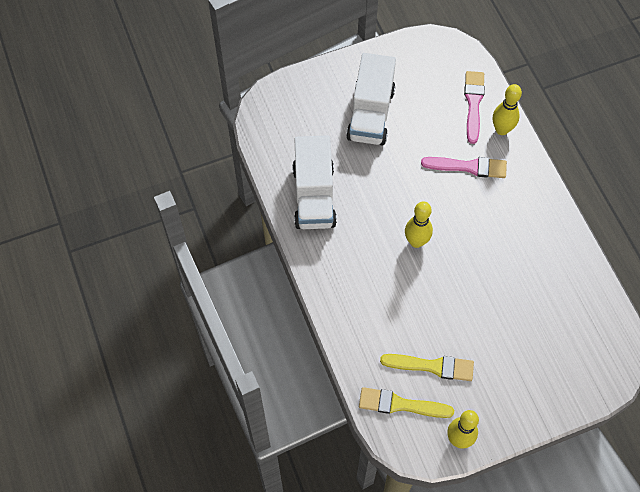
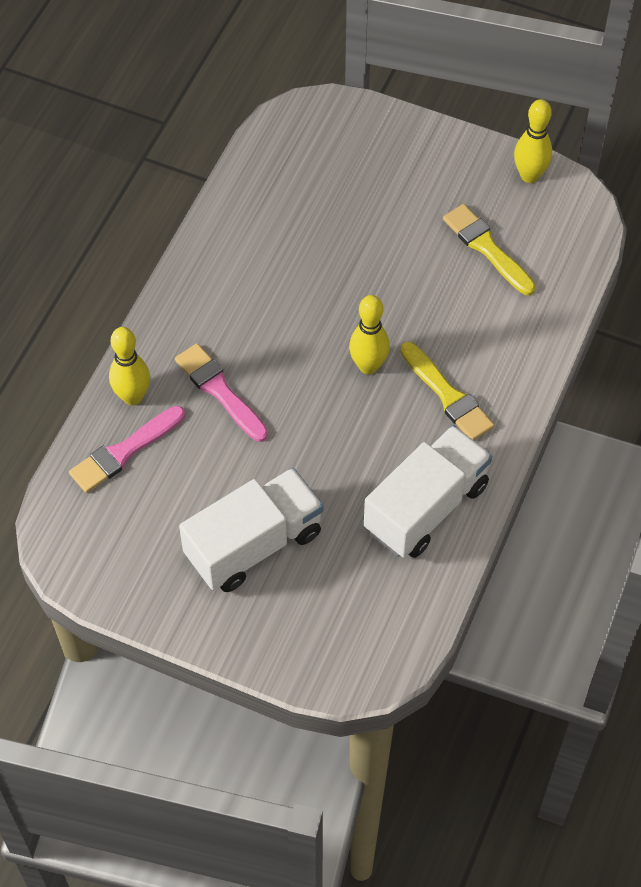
camera: 135 degrees left, 5 degrees down
yellow brush [359,387,454,418] -> yellow brush moved to [400,342,495,440]

